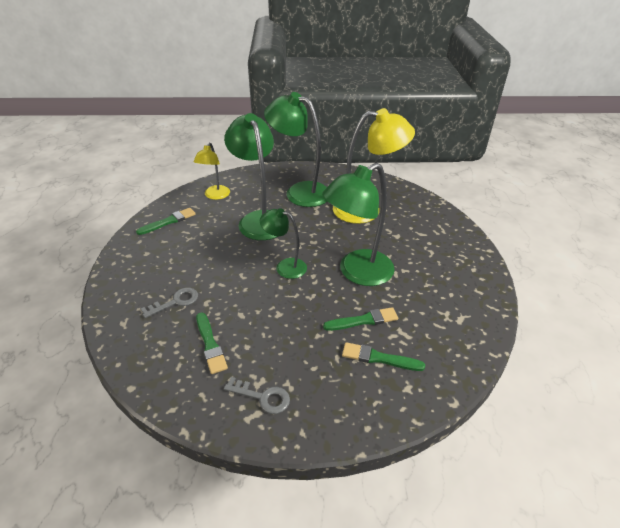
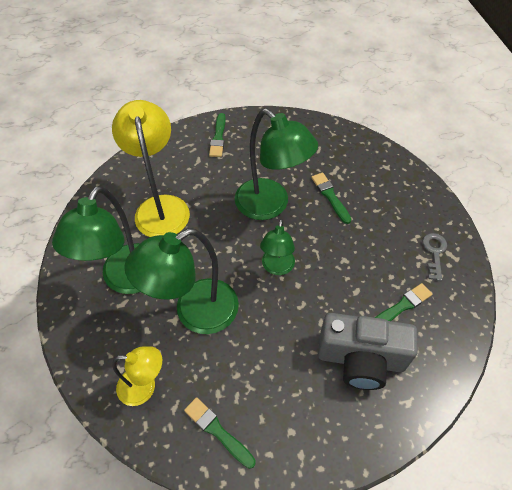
camera: 100 degrees left, 15 degrees up
grey key [141,287,198,318] -> grey camera [318,313,418,390]
green brush [342,342,425,371] -> green brush moved to [209,113,226,157]

